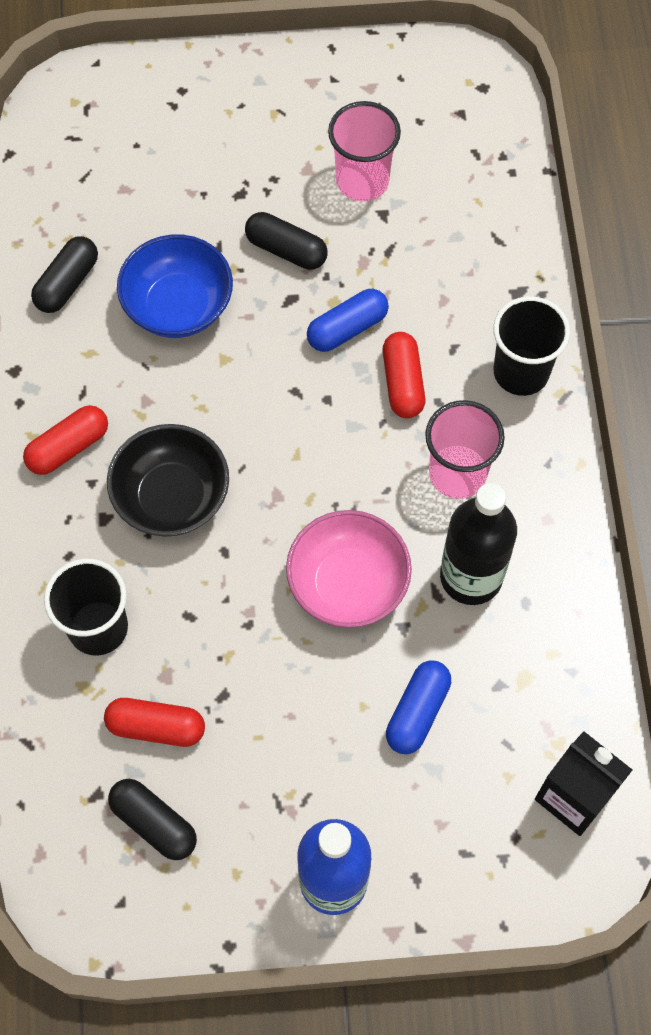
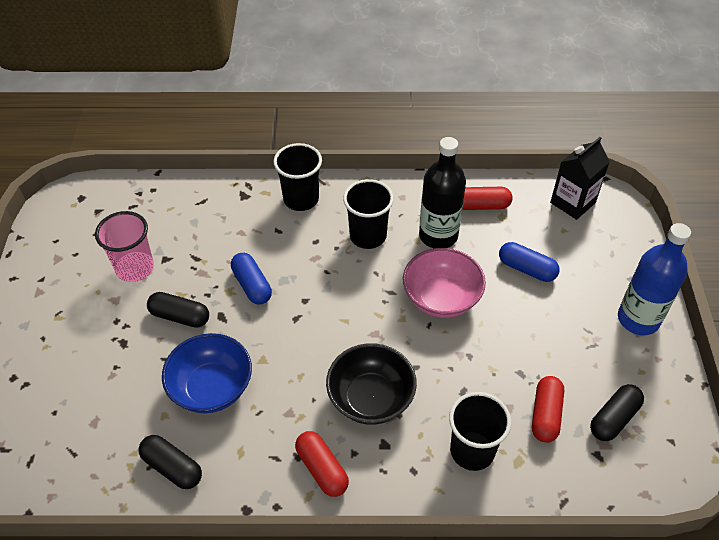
camera: 85 degrees left, 15 degrees down
black capsule [245,212,328,270] -> black capsule turned 75 degrees clockwise [147,292,209,328]
red capsule [383,332,425,418] -> red capsule moved to [463,187,512,210]
pink cup [425,400,505,499] -> black cup [343,179,394,249]

